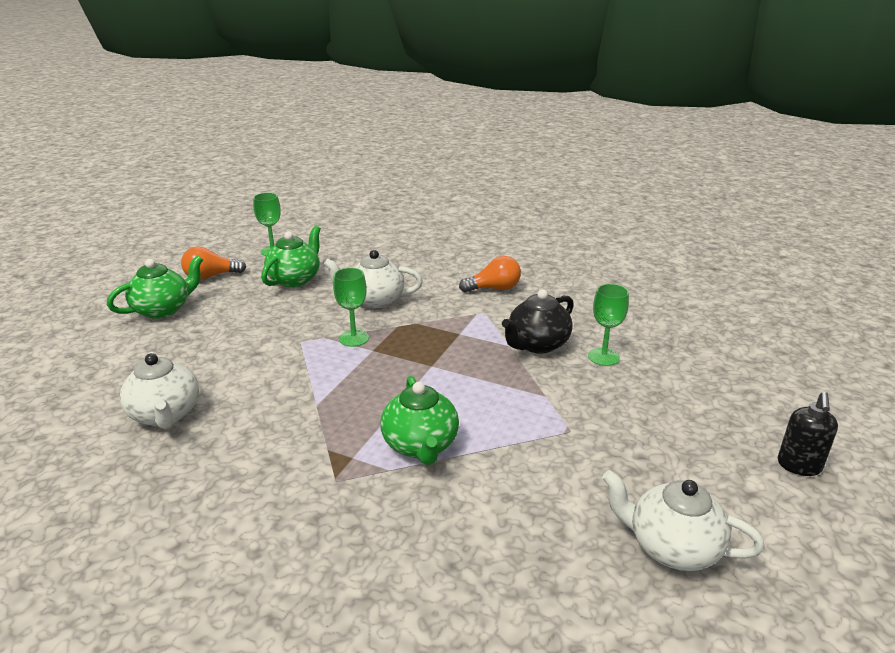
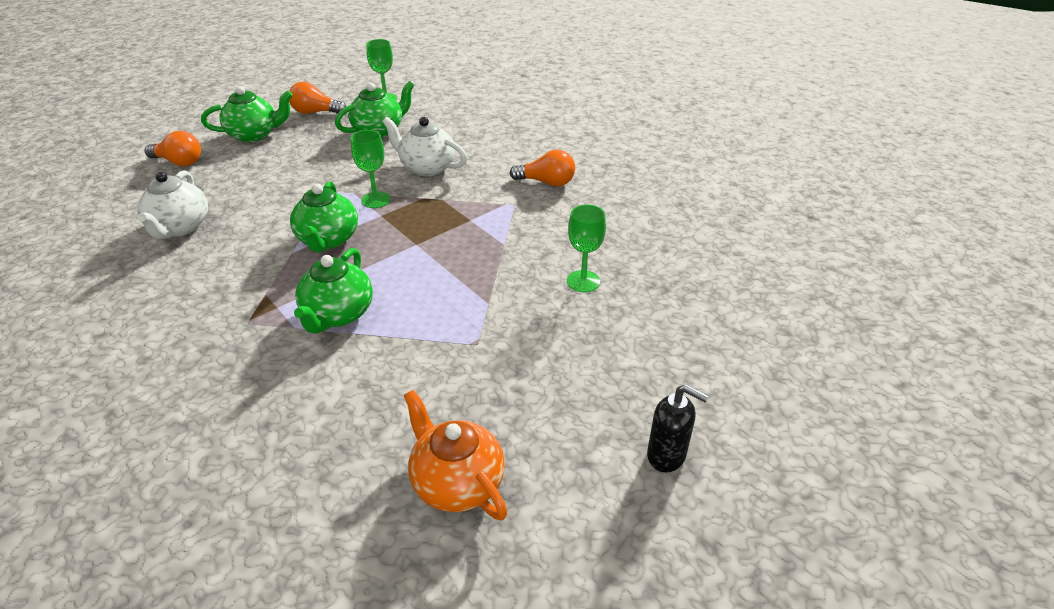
camera: 25 degrees right, 10 degrees up
black teapot [502,289,574,354] -> none
white teapot [602,470,764,571] -> orange teapot [404,390,507,520]
black soap dispenser [778,392,838,476] -> black soap dispenser turned 105 degrees counterclockwise [647,384,709,472]
none -> orange light bulb [144,131,201,166]
none -> green teapot [290,182,358,252]

